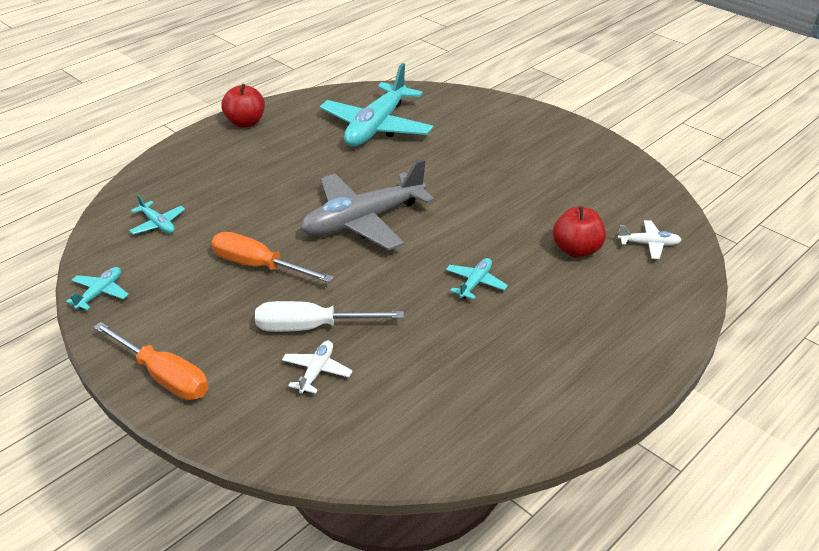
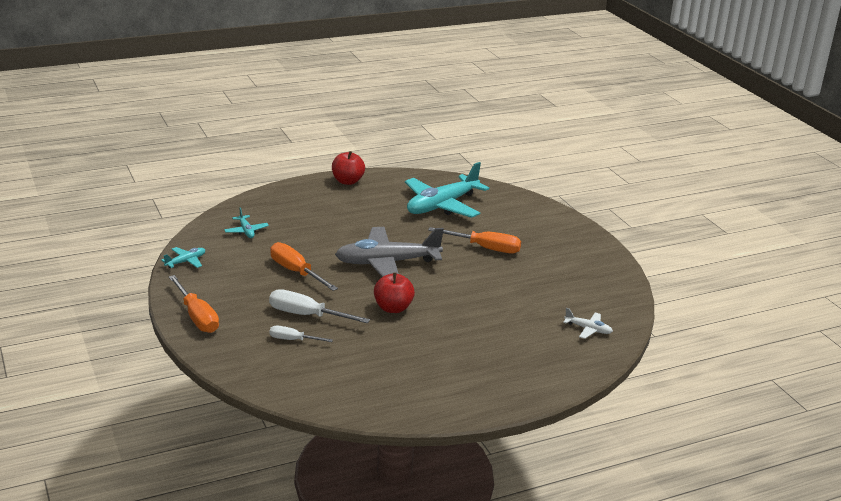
camera: 20 degrees right, 10 degrees down
white plane [282,341,353,394] -> white screwdriver [270,326,333,342]
turquoise plane [446,258,508,300] -> none
red apple [553,206,606,258] -> red apple moved to [374,272,415,313]
none -> orange screwdriver [428,227,521,253]

